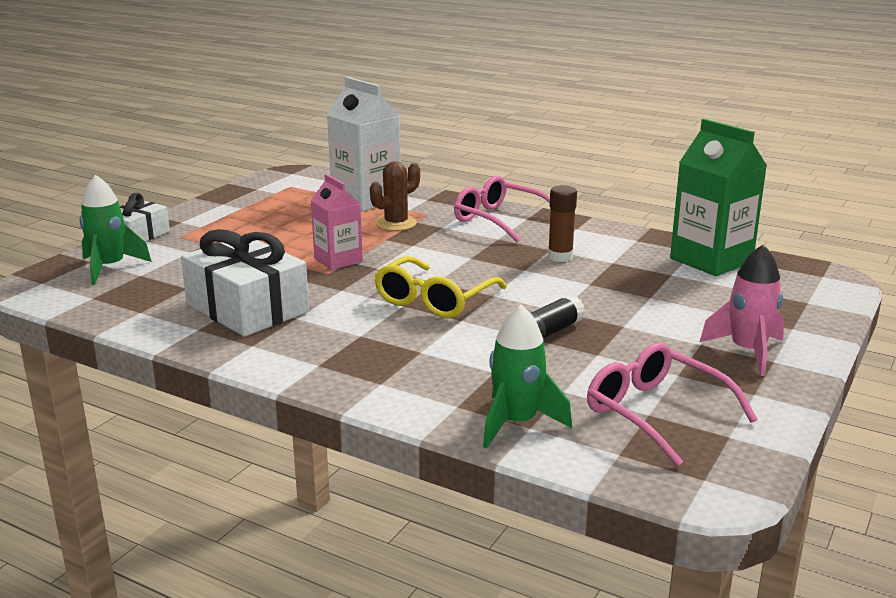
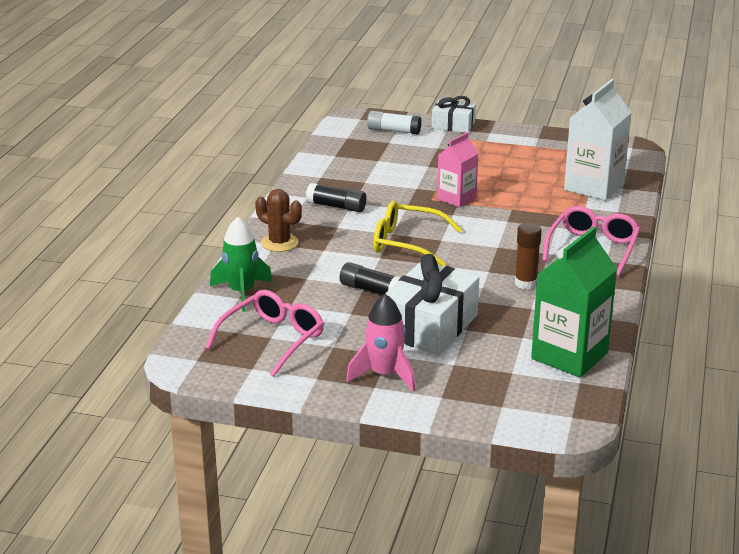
camera: 75 degrees right, 5 degrees up
green rocket [79,175,152,285] -> white glue stick [367,111,421,135]
white gift [181,229,309,337] -> white gift moved to [385,254,479,354]
brown cactus [370,161,420,231] -> brown cactus moved to [255,189,302,252]
none -> black glue stick [306,183,366,212]

